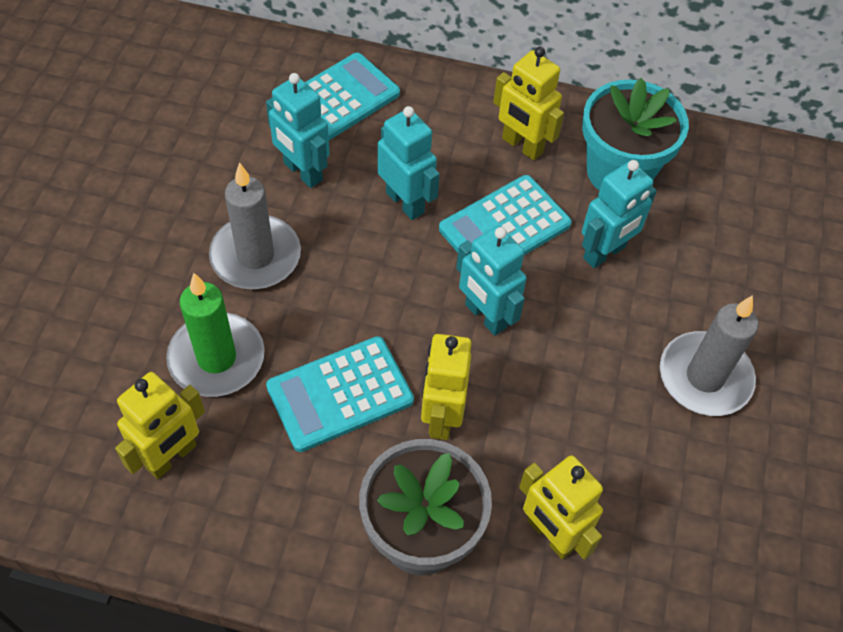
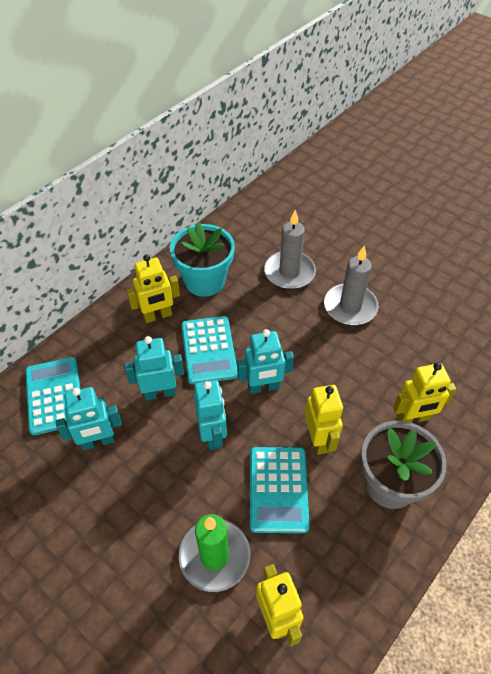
camera: 60 degrees left, 5 degrees down
grey candle [209,163,301,289] -> grey candle moved to [264,210,316,289]
yellow robot [421,334,472,440] -> yellow robot turned 135 degrees counterclockwise [305,385,343,455]
turquoise robot [582,160,657,268] -> turquoise robot moved to [194,380,227,450]

